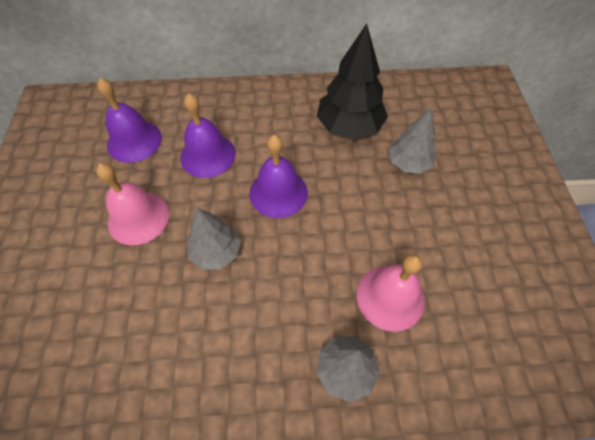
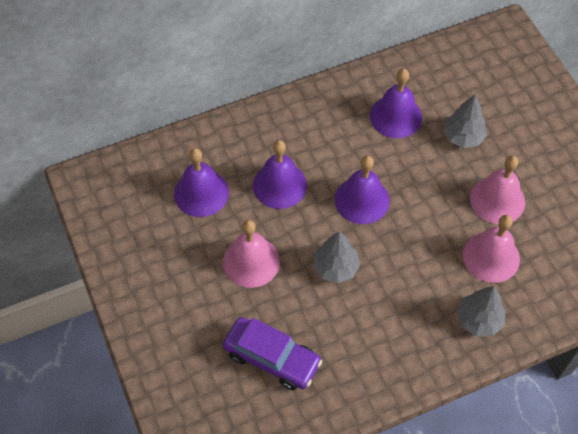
camera: 20 degrees left, 0 degrees up
black tree [317,23,388,140] -> purple bell [370,69,422,138]
none -> purple car [223,317,322,390]
none -> pink bell [470,155,525,224]

